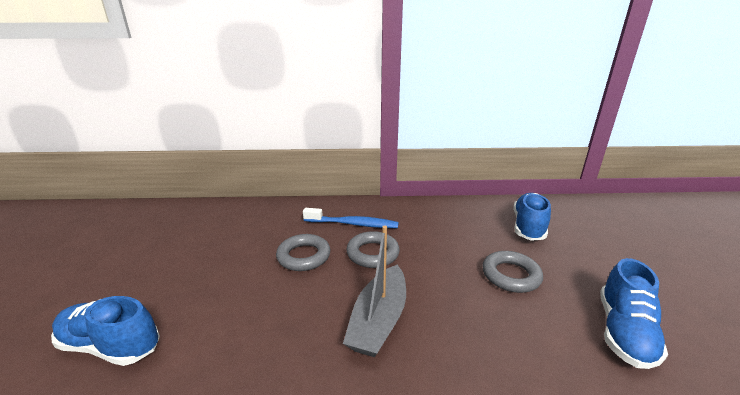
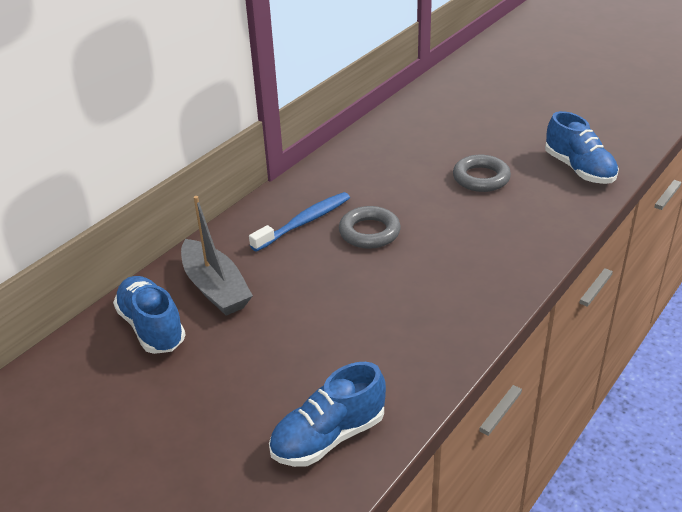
camera: 50 degrees left, 10 degrees up
grey ring [276,234,330,271] -> none
grey boat [343,226,406,357] -> grey boat moved to [181,196,253,316]
blue shoe [513,193,551,241] -> blue shoe moved to [113,276,186,354]

